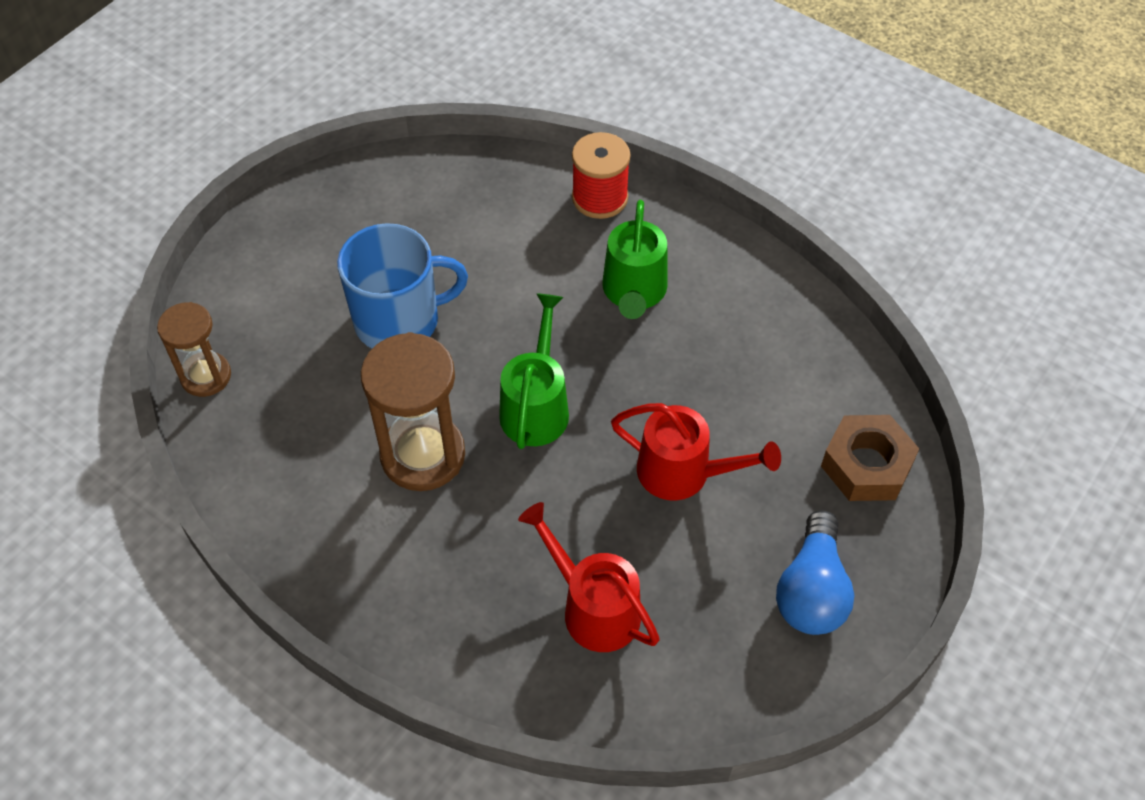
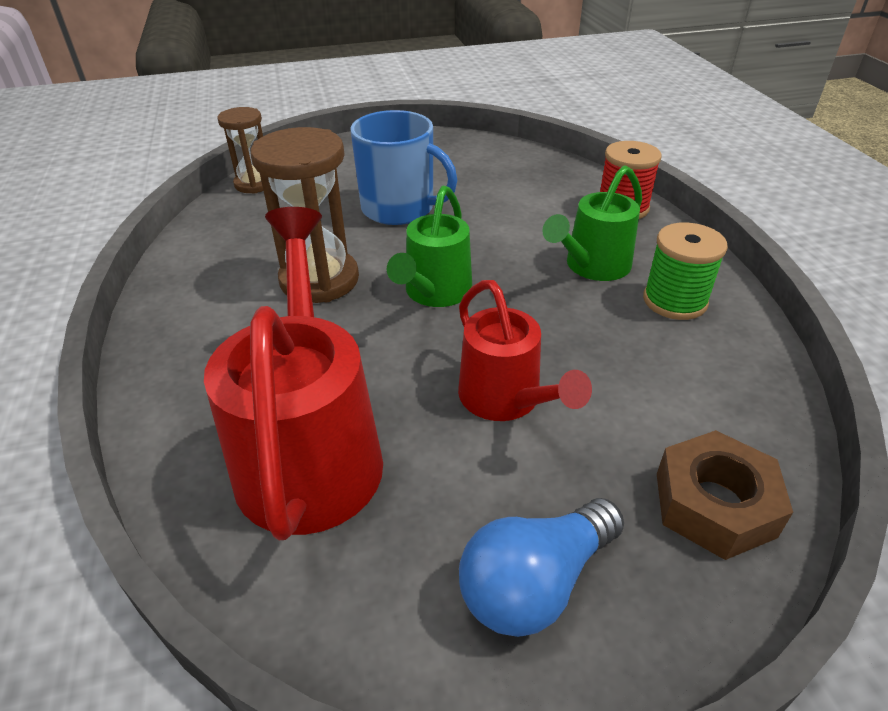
camera: 40 degrees right, 15 degrees down
green watering can [499,293,569,449] -> green watering can turned 150 degrees clockwise [387,186,472,307]
red watering can [518,502,660,652] -> red watering can [204,207,383,540], size x1.64
none -> green spool [643,222,728,320]

